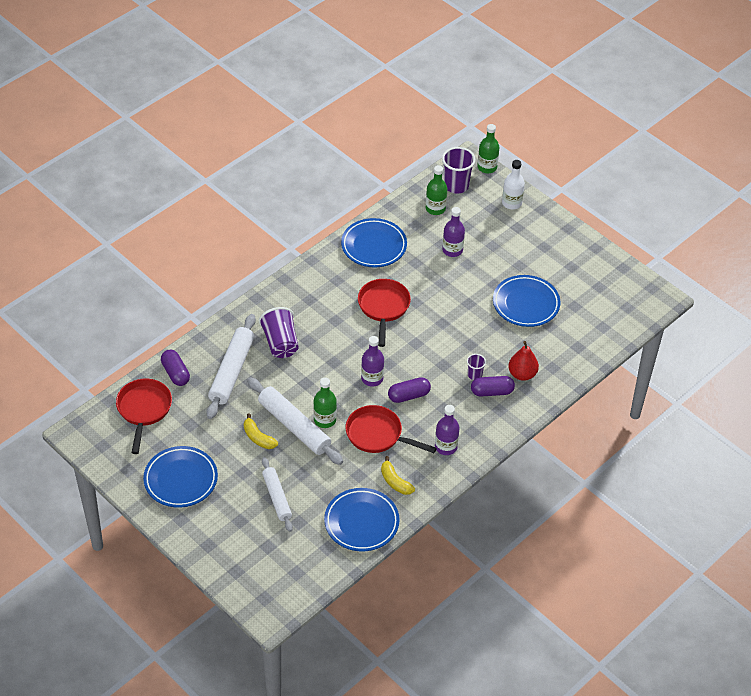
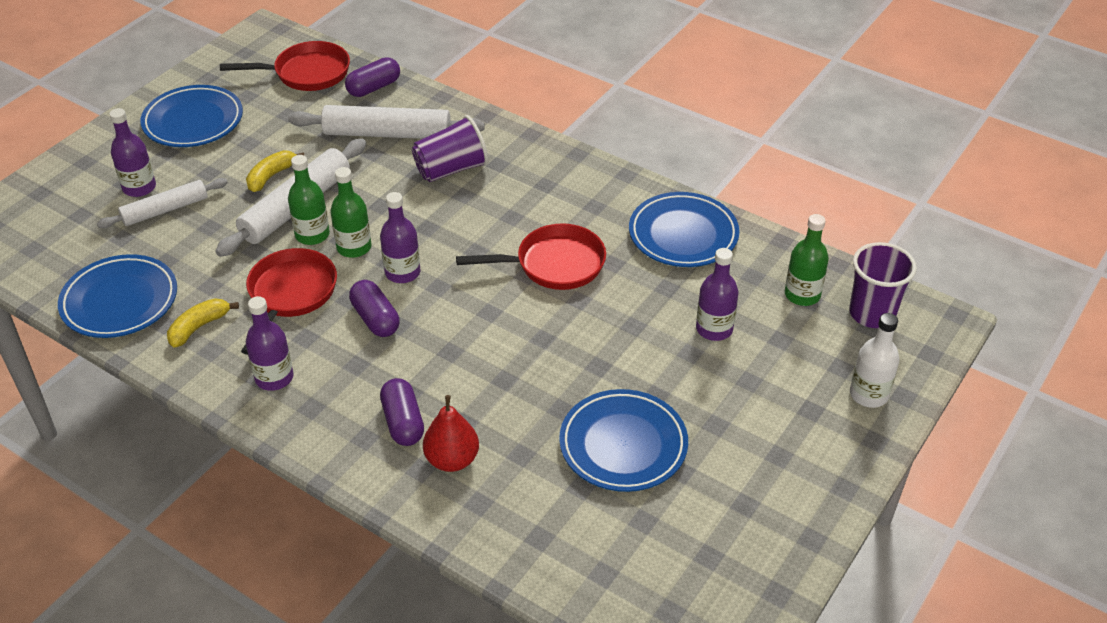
camera: 80 degrees right, 5 degrees down
purple cup [467,354,486,380] -> none
green bottle [477,124,499,173] -> green bottle moved to [331,167,371,258]
none -> purple bottle [109,108,156,197]

